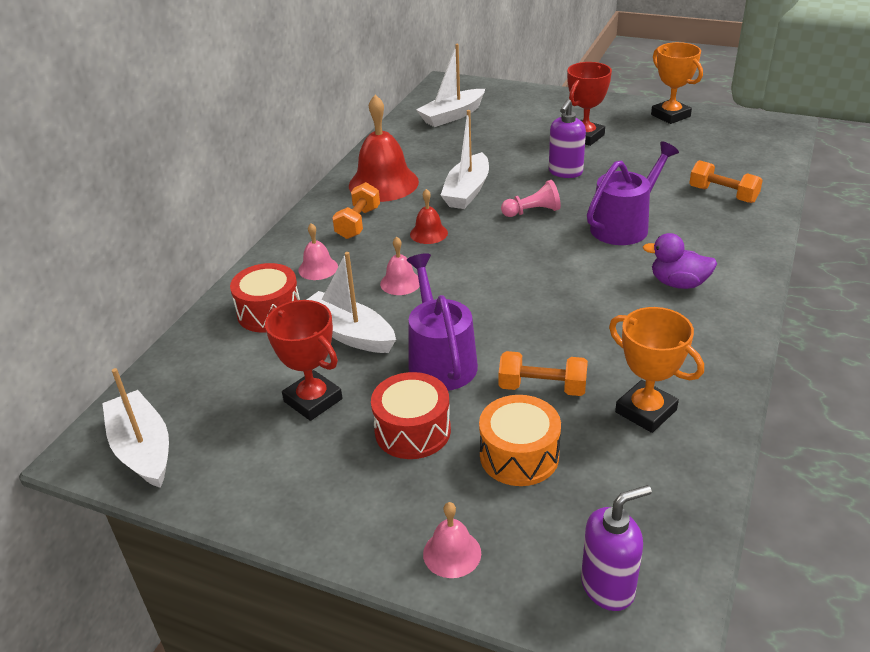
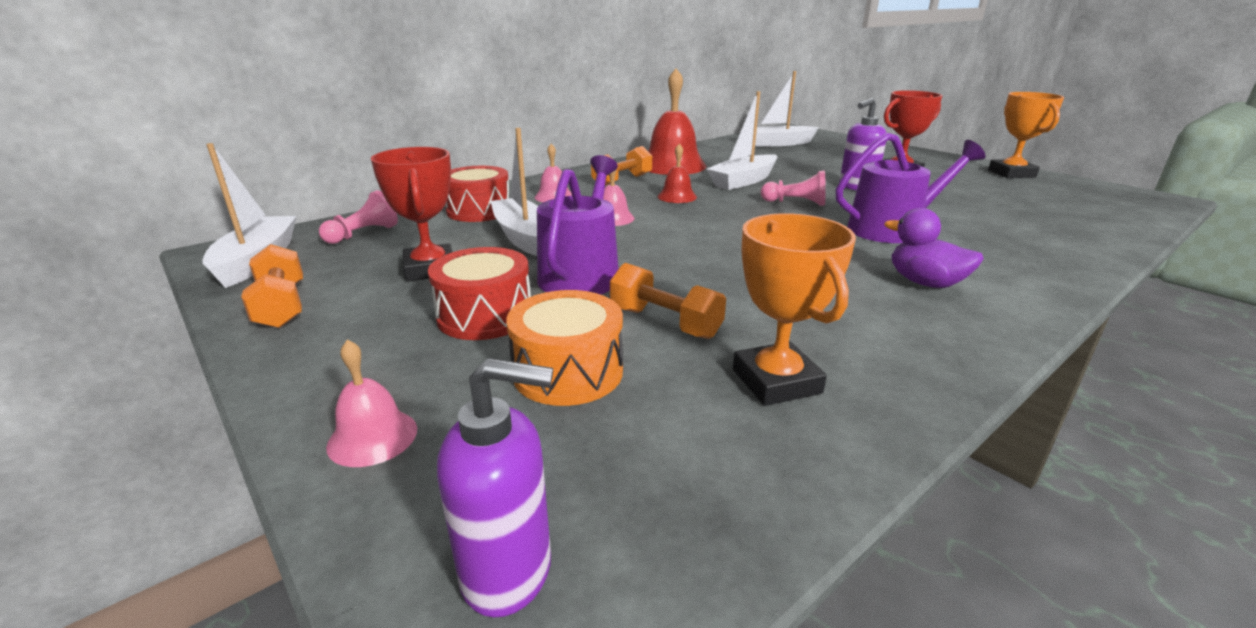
camera: 25 degrees right, 10 degrees down
orange dumbbell [689,160,763,203] -> orange dumbbell moved to [241,244,303,328]
none -> pink pawn [319,190,398,244]

